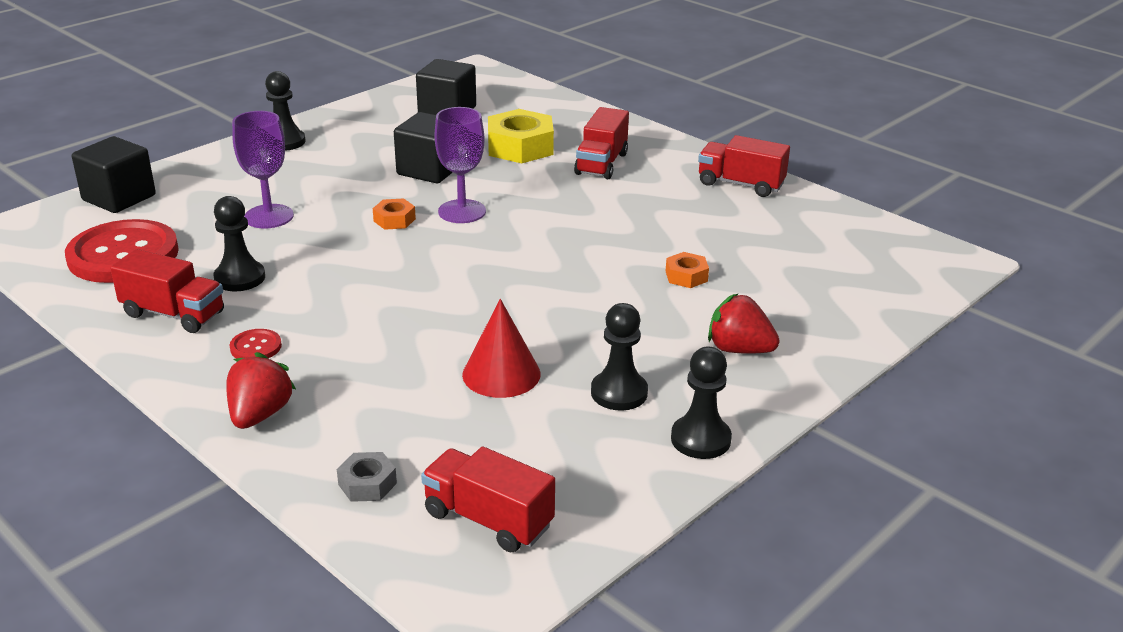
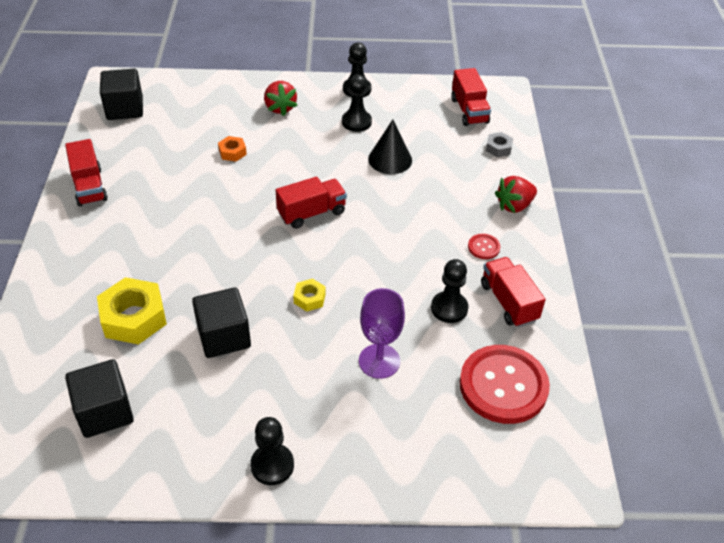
camera: 135 degrees left, 15 degrees up
black cube [72,136,156,213] -> black cube moved to [100,69,143,120]
orange nut [373,198,416,230] -> yellow nut [293,278,326,312]
purple goblet [434,107,486,223] -> none
red cone [462,299,541,398] -> black cone [368,119,412,174]
red truck [574,107,629,179] -> red truck moved to [276,177,347,229]

